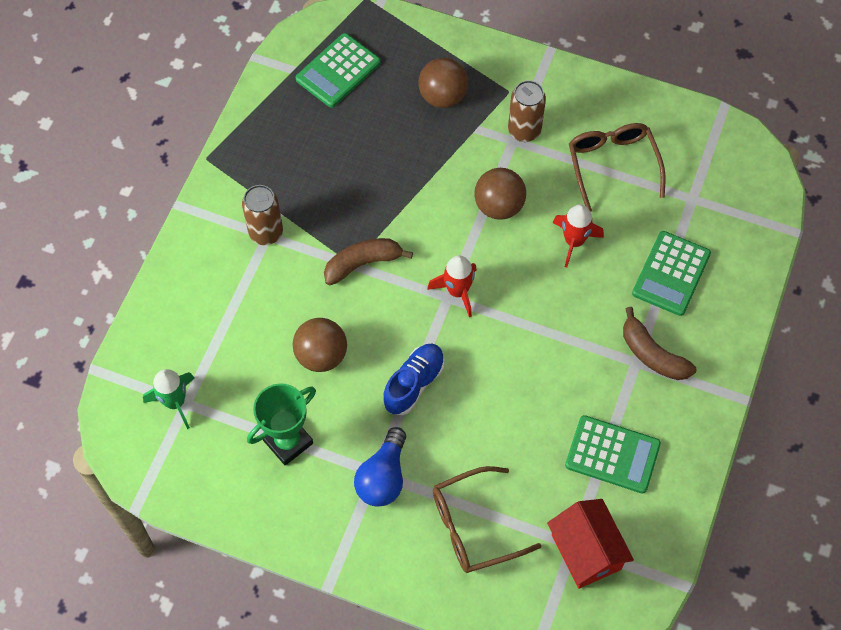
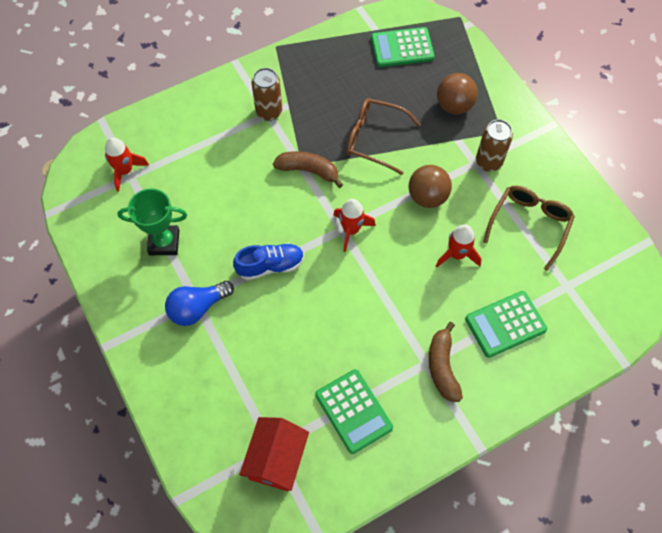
camera: 40 degrees right, 0 degrees up
green rocket [143,369,194,429] -> red rocket [105,137,149,192]
brown ball [293,318,347,372] -> none
brown glasses [433,466,541,573] -> brown glasses moved to [346,98,421,175]

